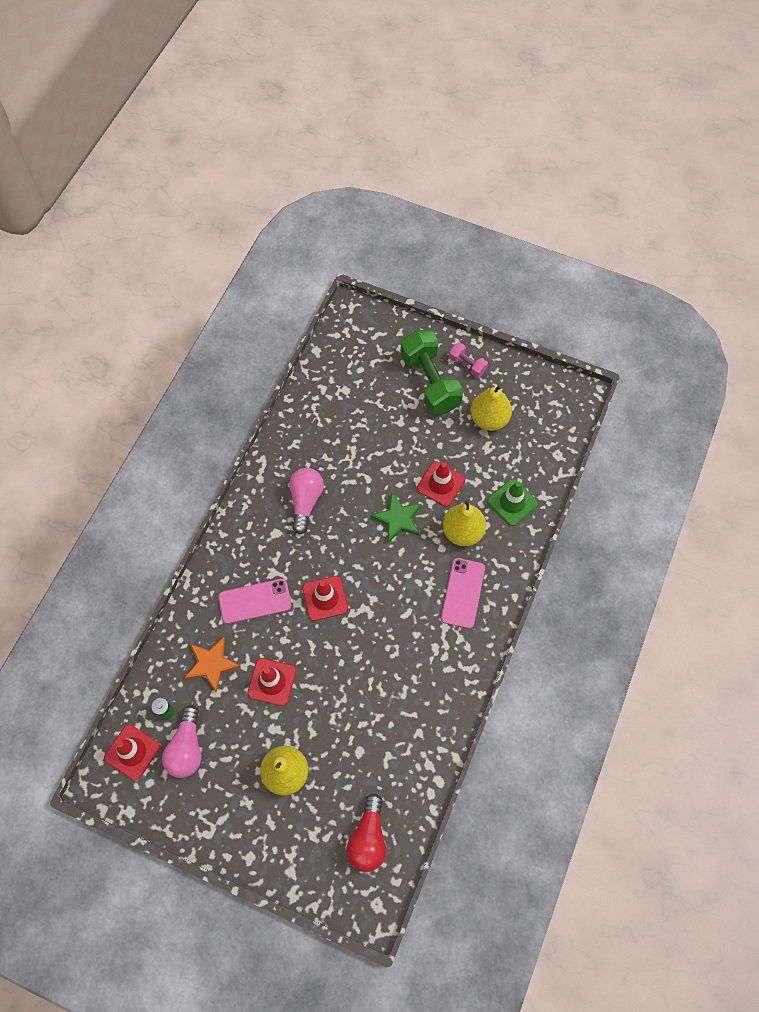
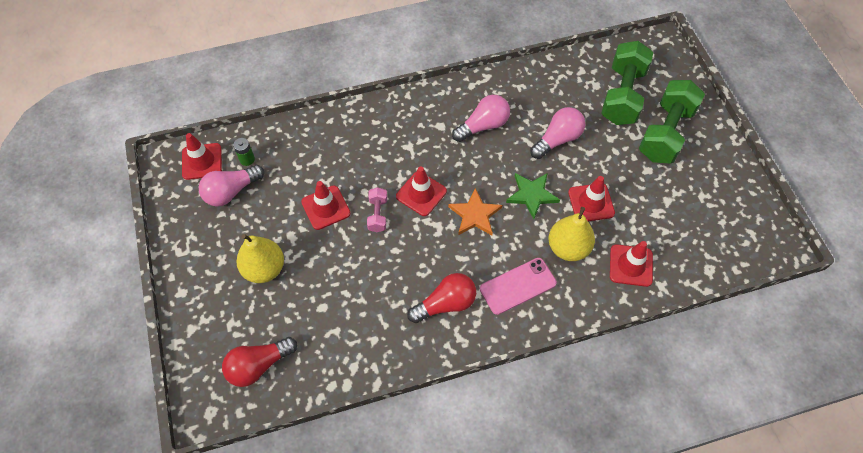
camera: 50 degrees right, 5 degrees down
orange star [184,637,240,692] -> orange star moved to [448,188,502,235]
pink phone [218,579,292,624] -> none
pink dumbbell [449,343,488,377] -> pink dumbbell moved to [367,187,387,232]
yellow pear [470,385,512,431] -> none
green traffic cone [487,479,538,526] -> red traffic cone [610,241,653,287]
none -> red light bulb [407,273,476,323]
none -> pink light bulb [530,107,585,159]
none -> green dumbbell [601,41,653,125]

